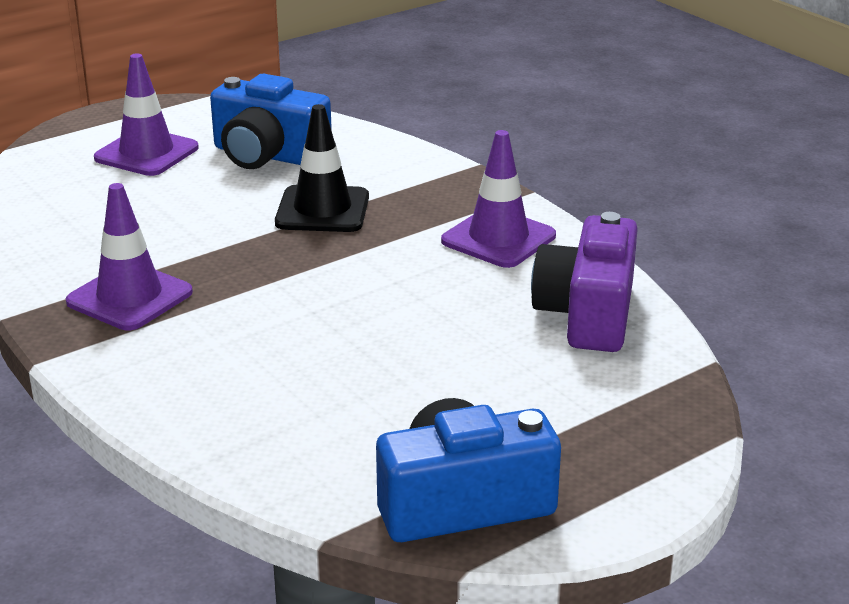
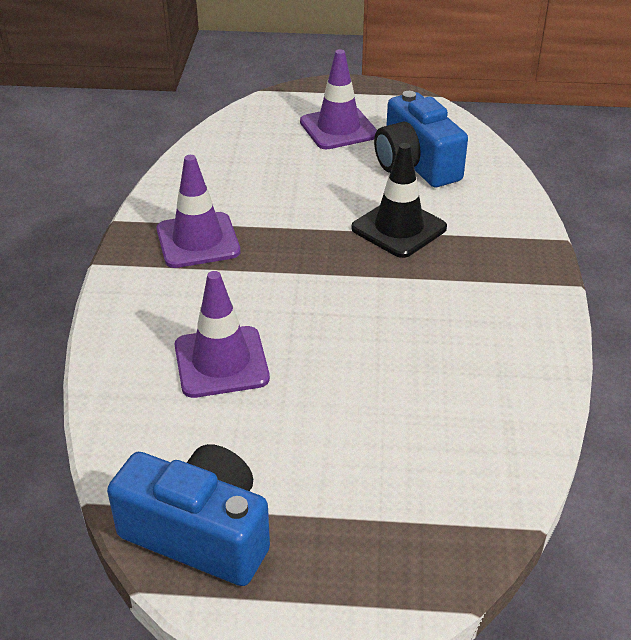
camera: 40 degrees right, 10 degrees up
purple traffic cone [441,130,556,268] -> purple traffic cone moved to [175,271,270,398]
purple camera [531,212,638,352] -> none

